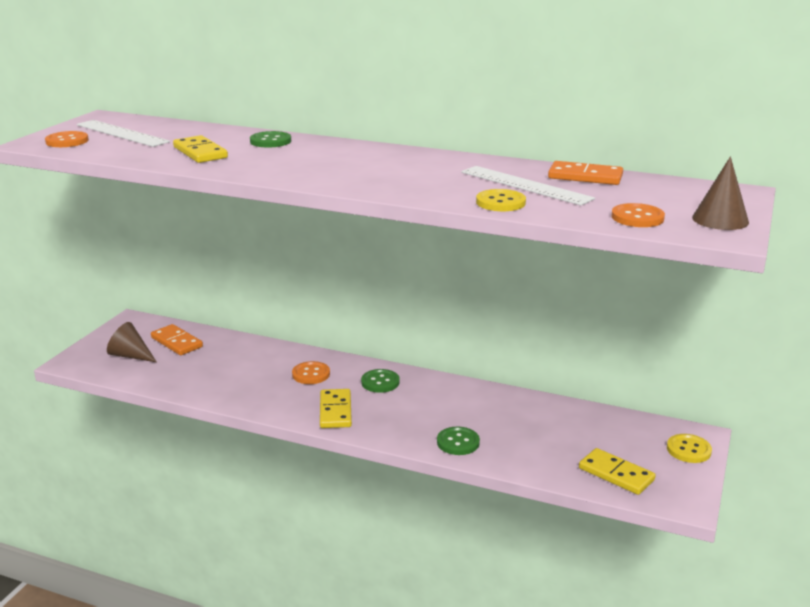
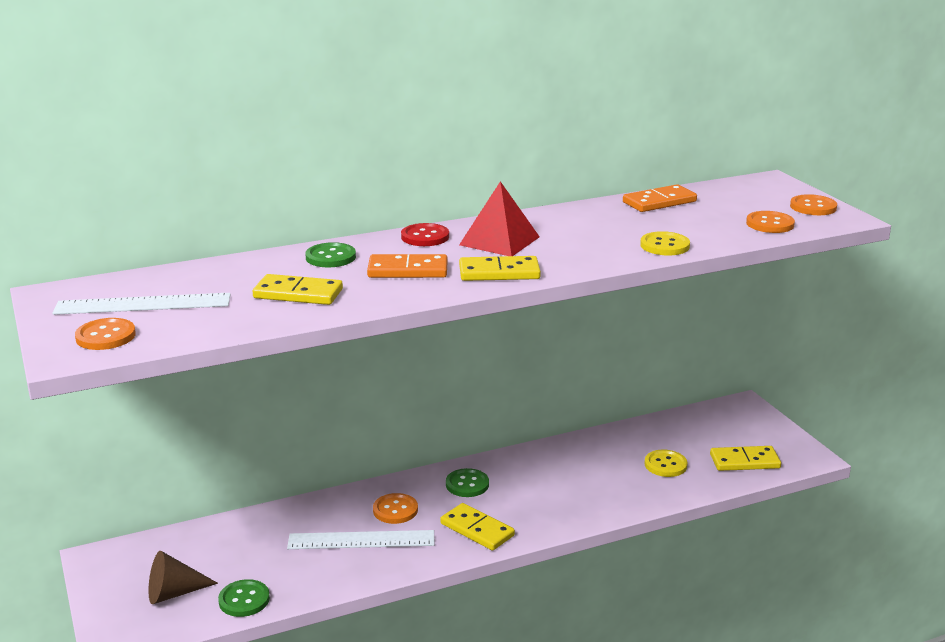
camera: 45 degrees left, 0 degrees up
orange domino [151,324,203,355] -> orange domino moved to [367,254,447,278]
green button [437,427,480,455] -> green button moved to [218,579,270,617]
white ruler [461,166,595,205] -> white ruler moved to [287,530,434,549]
yellow button [667,434,712,463] -> yellow button moved to [644,450,688,477]
brown cone [692,156,749,230] -> orange button [790,194,837,215]
none -> red button [401,223,449,246]
none -> red pyramid [459,181,540,256]
none -> yellow domino [459,256,541,281]

